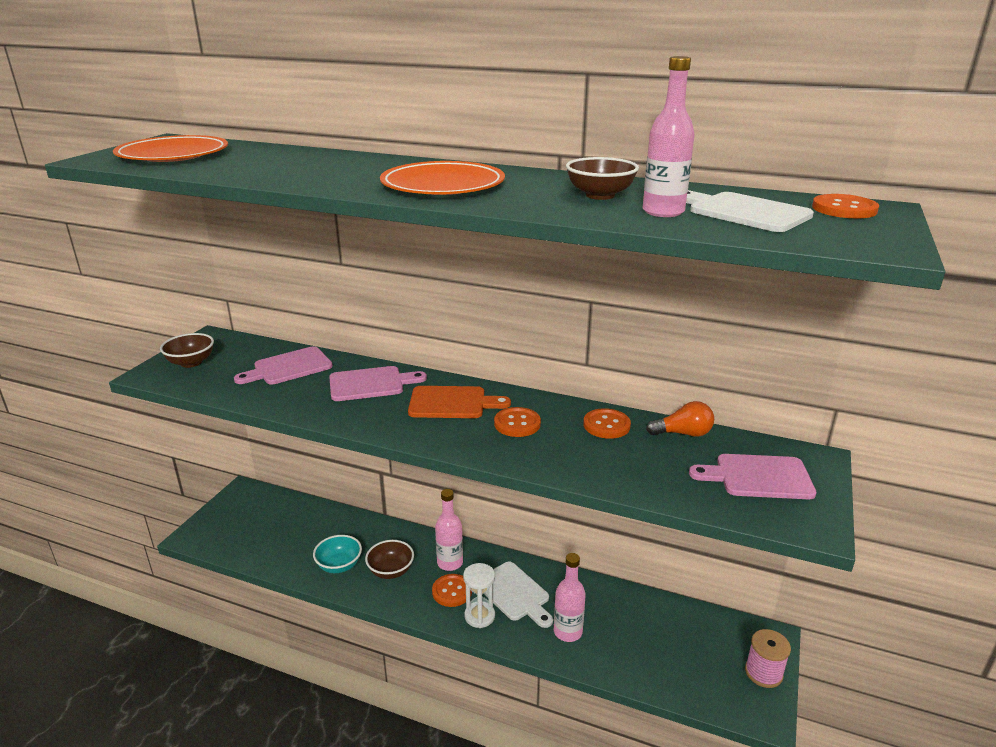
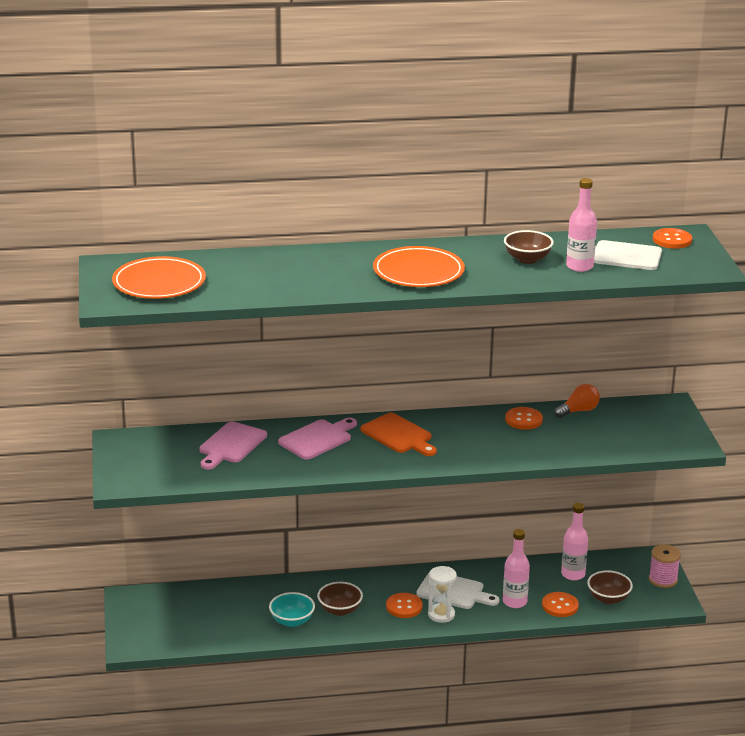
camera: 30 degrees left, 0 degrees up
brown bowl [160,333,214,368] -> brown bowl moved to [587,570,633,604]
orange cutting board [408,386,511,418] -> orange cutting board turned 75 degrees clockwise [360,413,437,456]
pink bottle [435,489,463,571] -> pink bottle moved to [561,503,588,580]
orange button [494,407,541,437] -> orange button moved to [542,592,579,617]
pink cutting board [689,454,817,499] -> none

